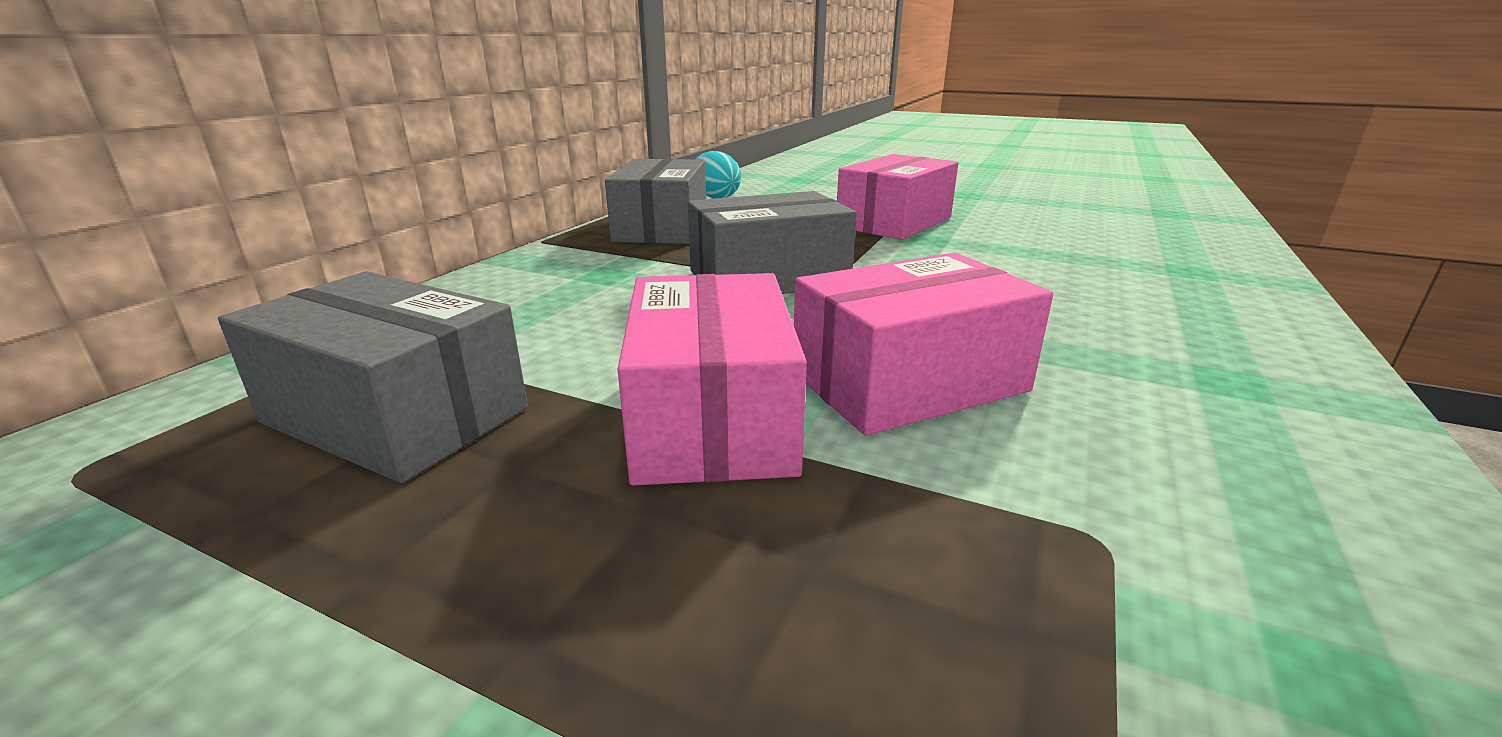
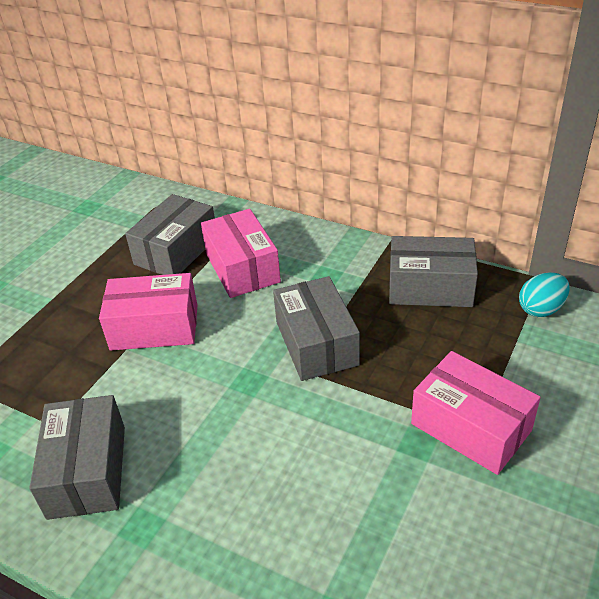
camera: 95 degrees right, 15 degrees up
pink box [794,253,1053,436] -> pink box moved to [201,209,281,298]
none -> grey box [29,395,125,520]

